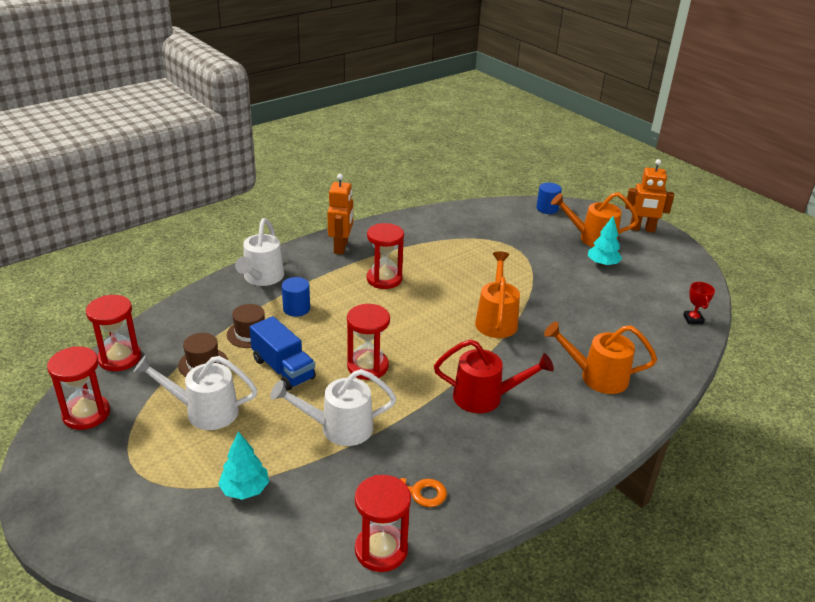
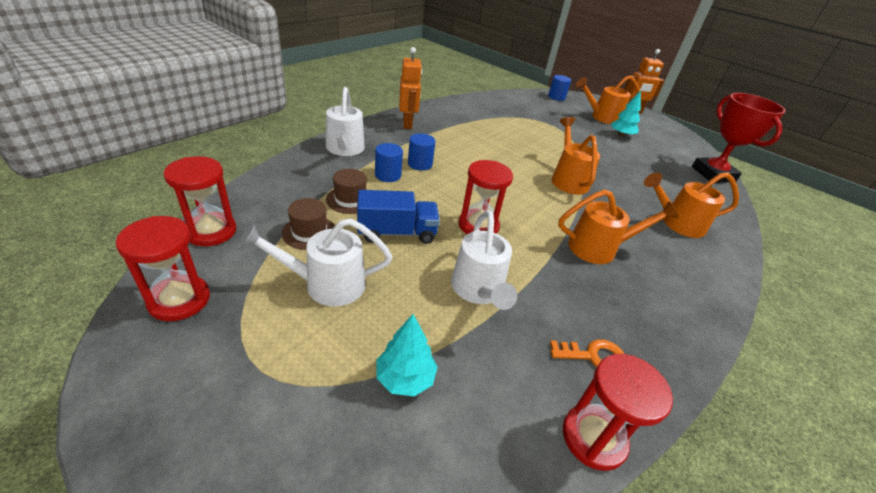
camera: 15 degrees left, 5 degrees up
blue truck [249,316,316,391] -> blue truck turned 45 degrees counterclockwise [357,190,440,244]
white watering can [270,369,396,446] -> white watering can turned 75 degrees counterclockwise [451,211,517,310]
red hourglass [367,223,404,289] -> none
red watering can [434,339,554,413] -> orange watering can [558,189,679,264]
red trophy [683,282,715,324] -> red trophy [692,93,786,183], size x2.37
none -> blue cylinder [408,133,435,171]

